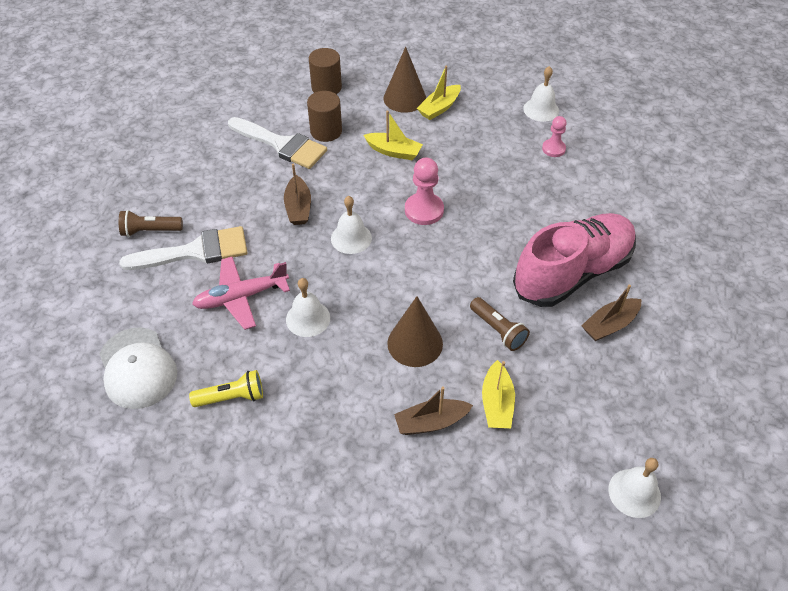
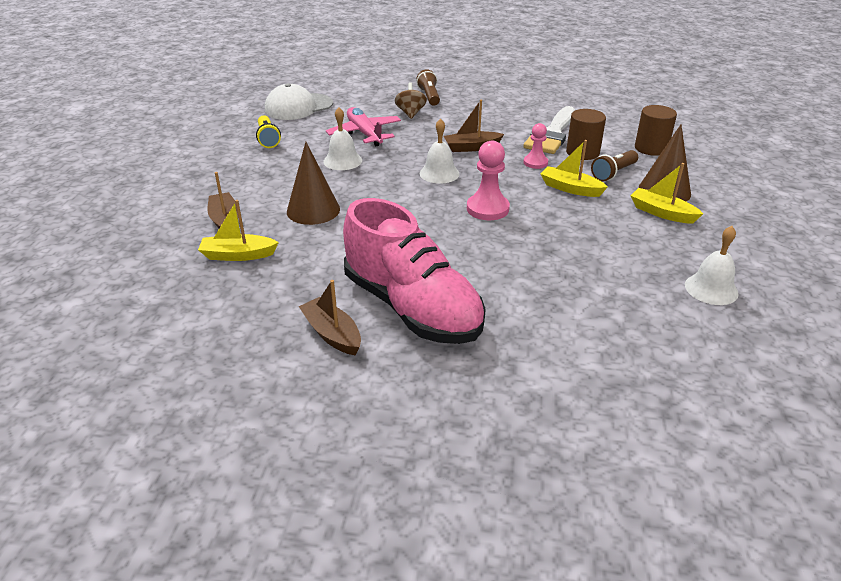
camera: 85 degrees right, 15 degrees down
white brush [119,226,248,270] -> brown spinning top [395,82,427,119]
yellow boat [364,111,423,160] -> yellow boat turned 105 degrees clockwise [541,140,608,197]
brown flashlight [470,297,530,351] -> brown flashlight moved to [591,150,638,181]
pink pawn [542,116,567,157] -> pink pawn moved to [524,123,548,169]
white bell [608,458,661,518] -> none

